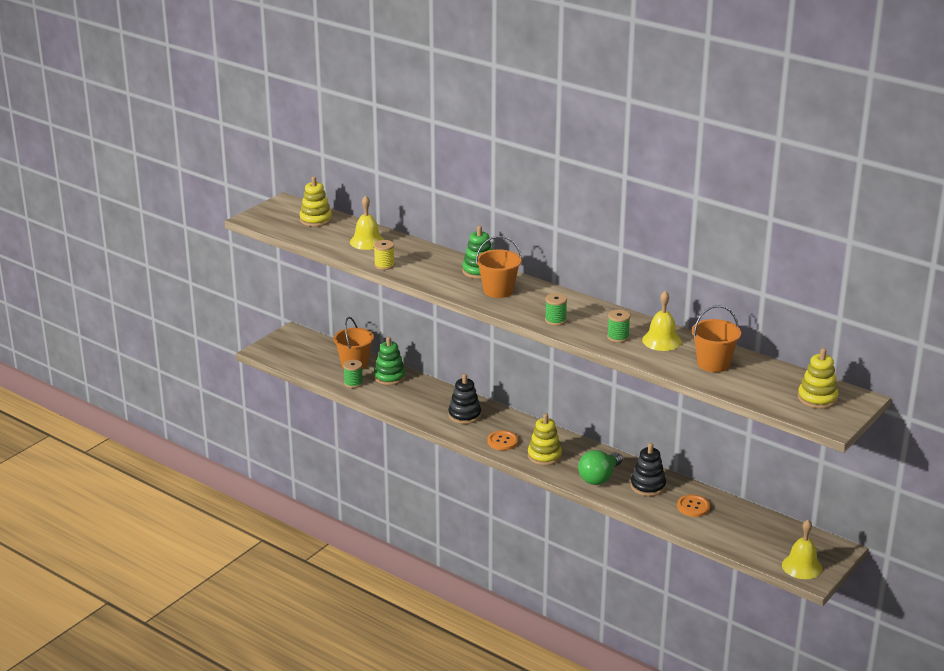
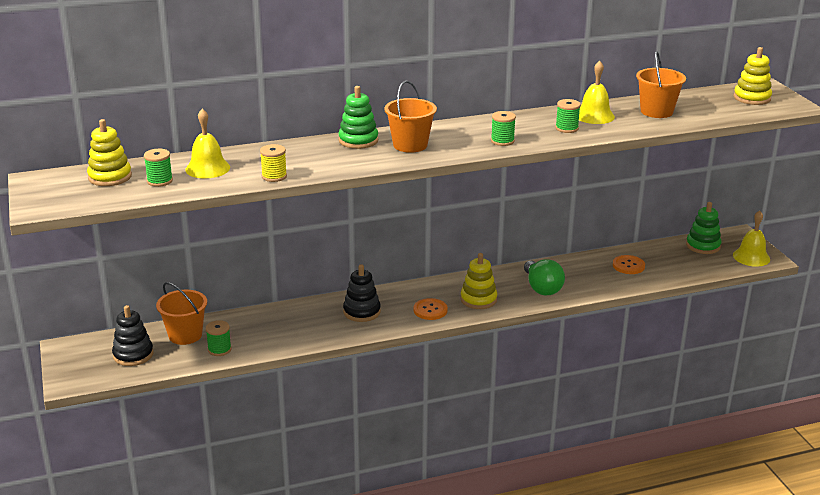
camera: 55 degrees left, 0 degrees up
green stacking toy [374,337,406,385] -> green stacking toy moved to [686,202,721,254]
black stacking toy [630,443,666,496] -> black stacking toy moved to [112,305,154,366]
none -> green spool [144,149,173,187]

